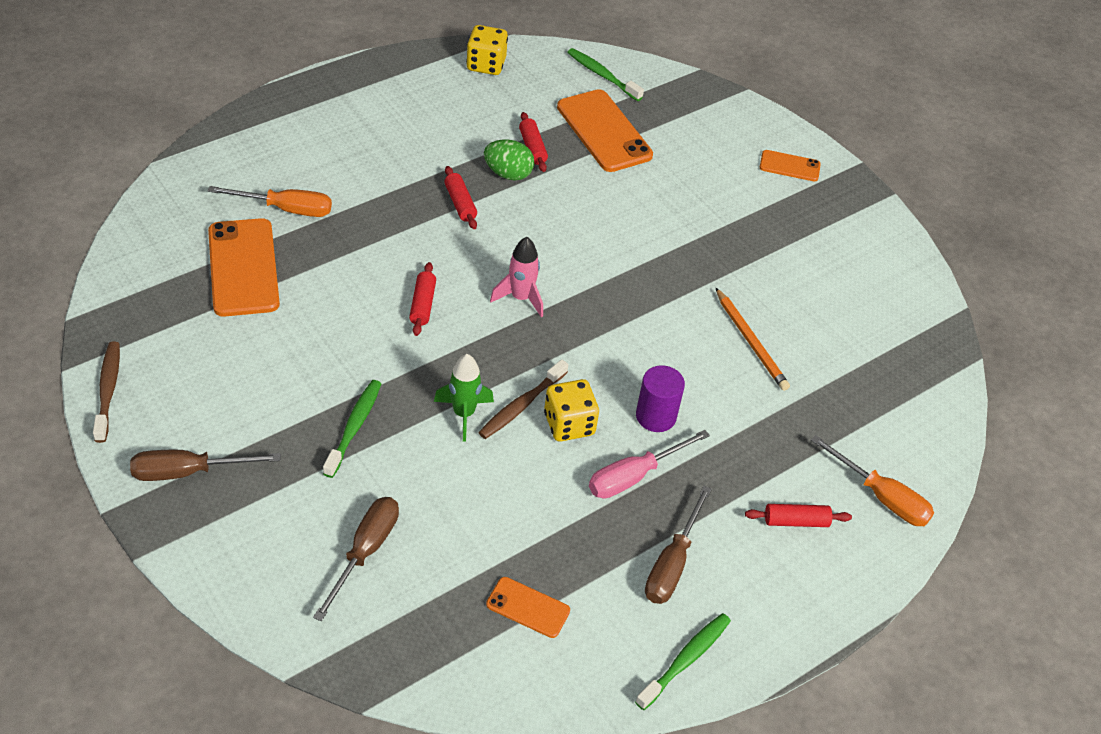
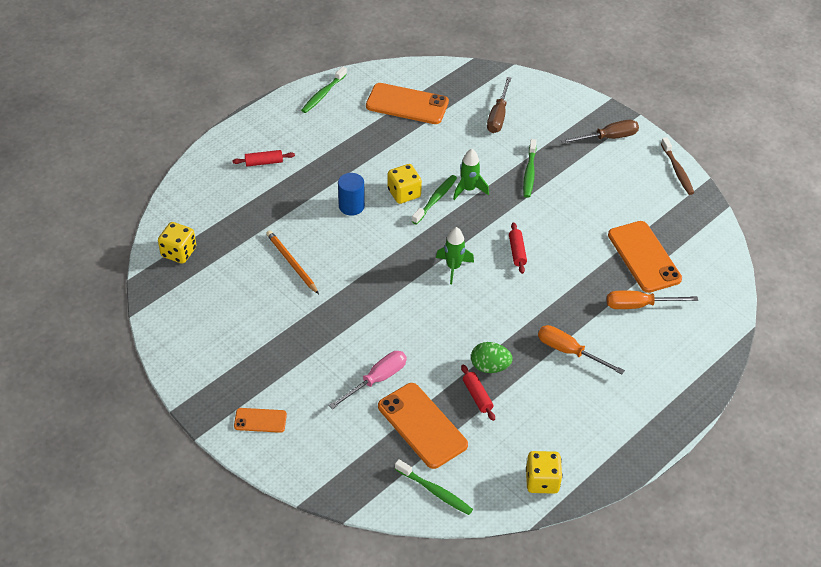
camera: 175 degrees right, 0 degrees up
red rolling pin [444,166,477,229] -> none
brown toothbrush [478,359,568,439] -> green toothbrush [412,175,457,224]
orange phone [486,577,570,638] -> orange phone [366,83,449,124], size x1.90
pink rocket [490,237,543,317] -> green rocket [436,227,474,284]
pink screwdriver [589,430,710,499] -> pink screwdriver moved to [329,351,407,409]
purple cylinder [636,365,685,432] -> blue cylinder [338,173,365,216]
brown screwdriver [645,486,712,604] -> none
orange screwdriver [811,435,934,526] -> orange screwdriver moved to [538,325,625,374]
none -> yellow dice [158,222,196,264]

